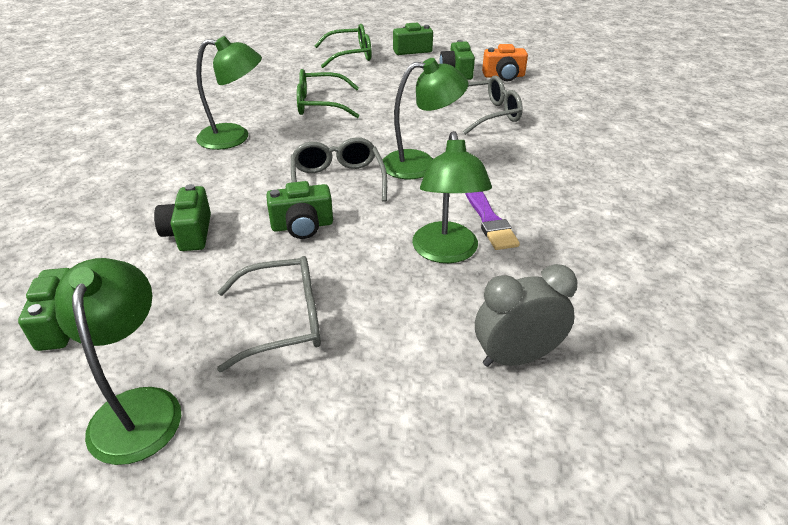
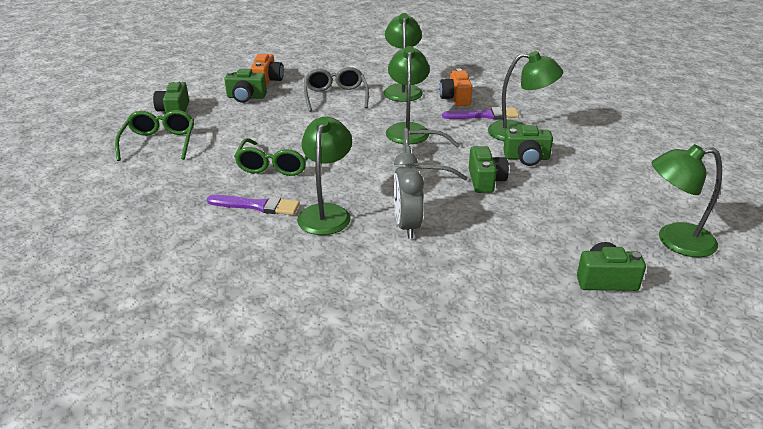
camera: 80 degrees left, 5 degrees down
green camera [154,184,211,251] -> green camera moved to [503,125,553,166]
grey glasses [217,256,321,372] -> none
grey clock [475,264,577,367] -> grey clock moved to [393,152,424,239]
none -> purple brush [207,195,300,215]
none -> green lamp [384,13,423,102]
none -> orange camera [440,68,472,106]

